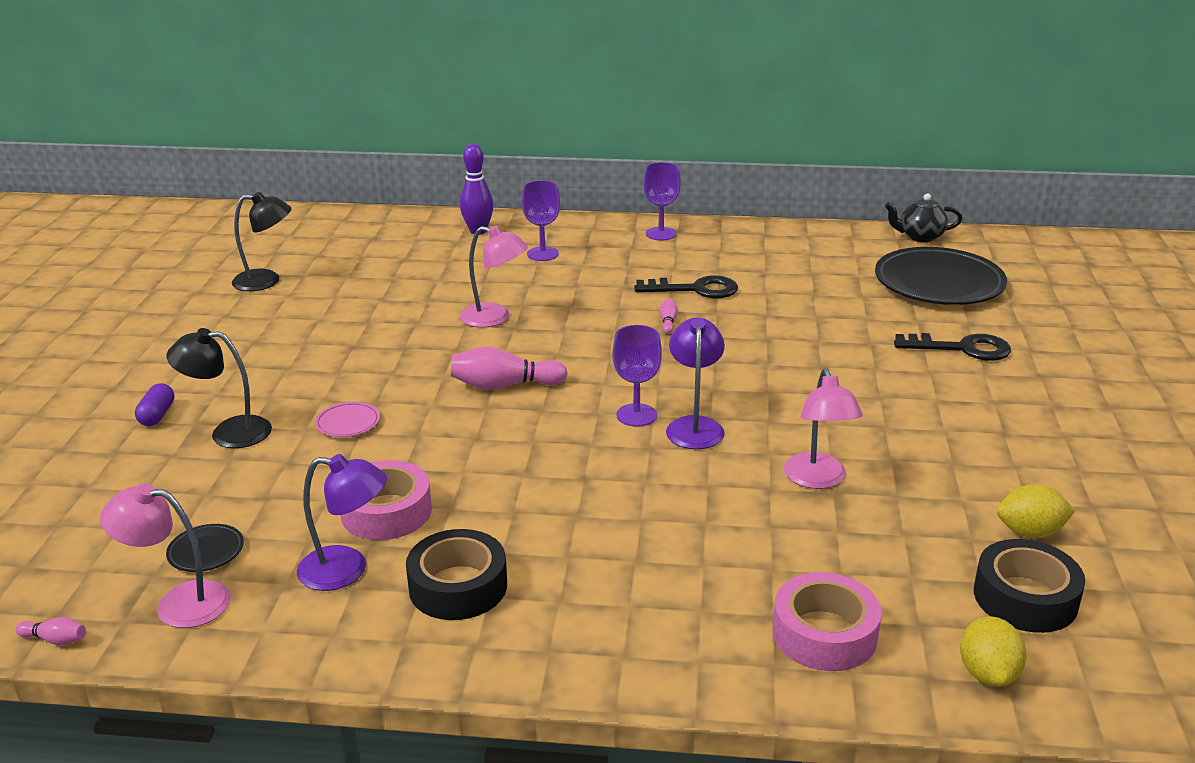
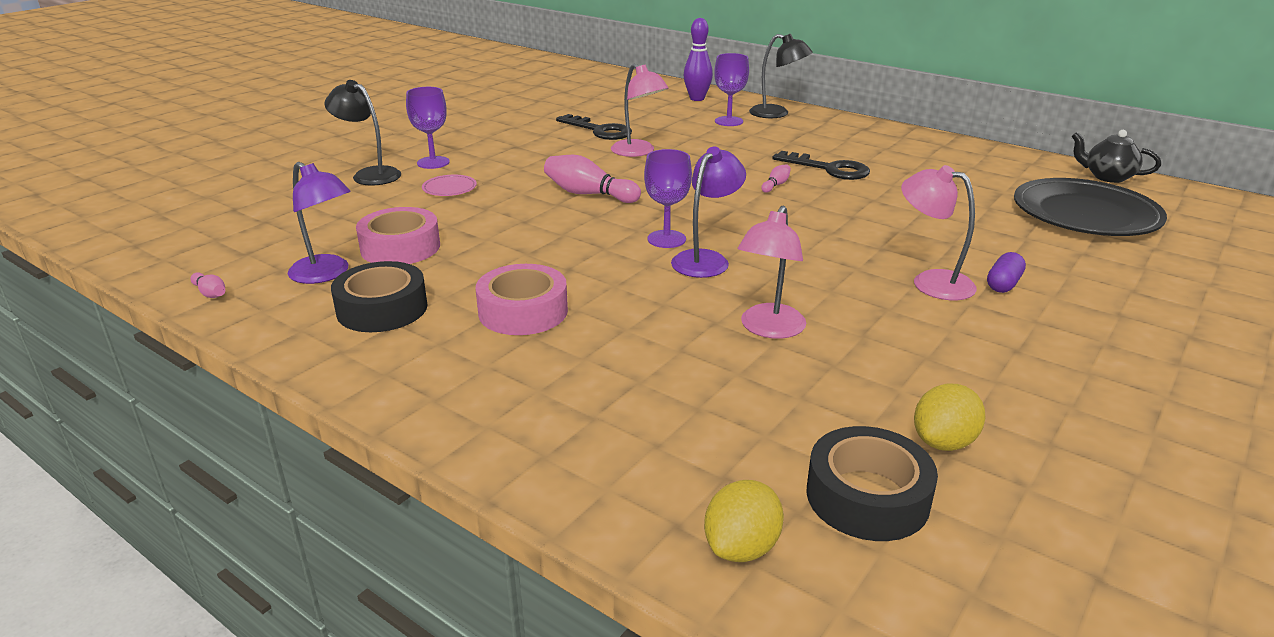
camera: 30 degrees right, 0 degrees up
pink bowling pin [16,617,86,646] -> pink bowling pin moved to [190,272,225,298]
pink lamp [100,483,231,628] -> pink lamp moved to [901,165,977,300]
purple capsule [135,383,175,426] -> purple capsule moved to [987,252,1026,293]
black plate [166,524,244,572] -> none
black lamp [232,192,292,291] -> black lamp moved to [749,34,813,118]
purple goblet [643,162,681,240] -> purple goblet moved to [406,87,450,169]
pink tape [773,572,882,671] -> pink tape moved to [476,264,568,335]
black key [894,333,1011,361] -> black key moved to [556,114,632,140]
yellow lemon [997,484,1075,538] -> yellow lemon turned 75 degrees counterclockwise [914,384,985,451]

